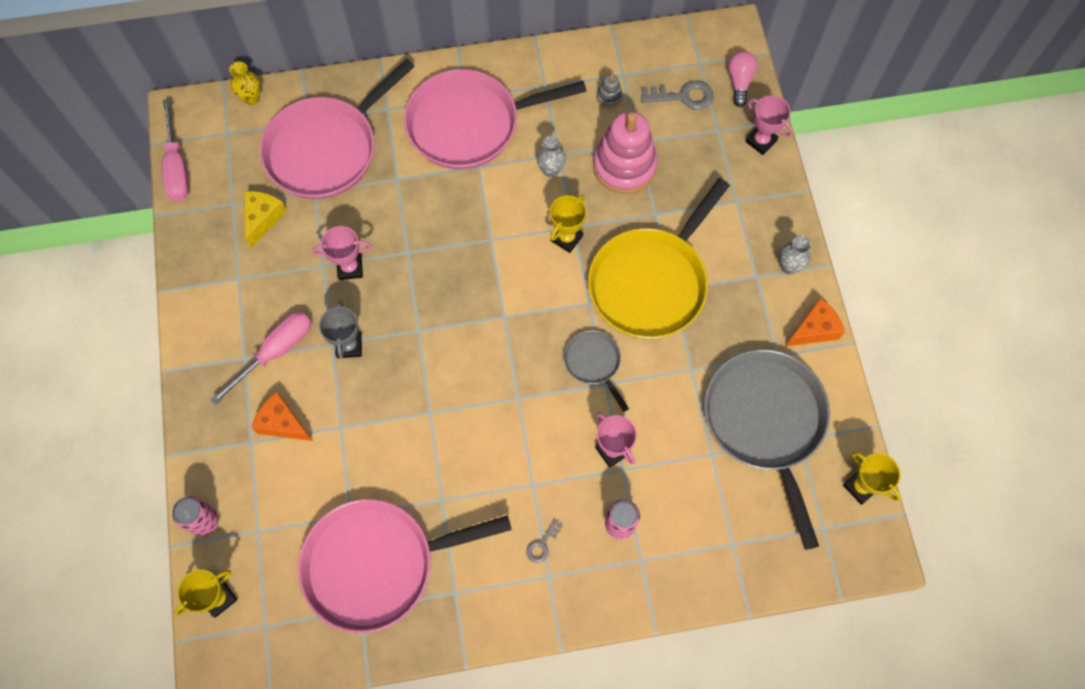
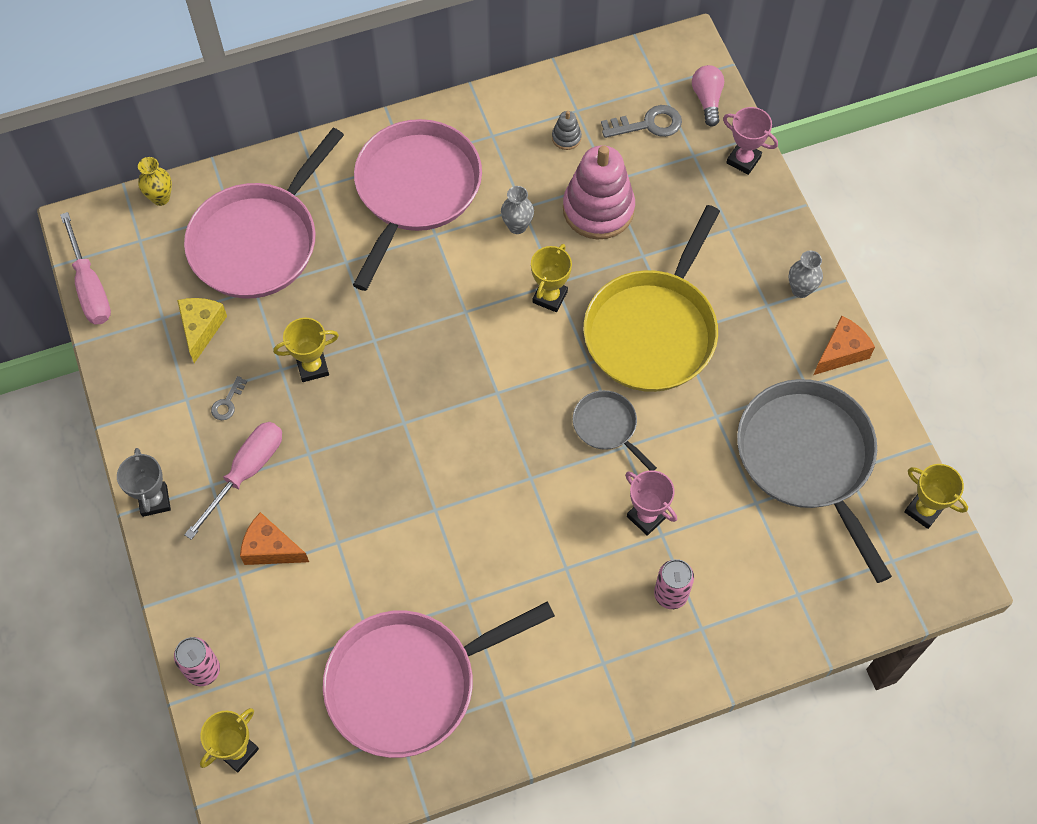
camera: 10 degrees left, 5 degrees down
pink trophy [312,226,372,280] -> yellow trophy [273,318,339,382]
grey trophy [319,300,362,358] -> grey trophy moved to [117,448,171,517]
pink pan [404,69,587,170] -> pink pan turned 135 degrees clockwise [353,119,482,291]
grey key [526,519,563,563] -> grey key moved to [211,376,247,420]

